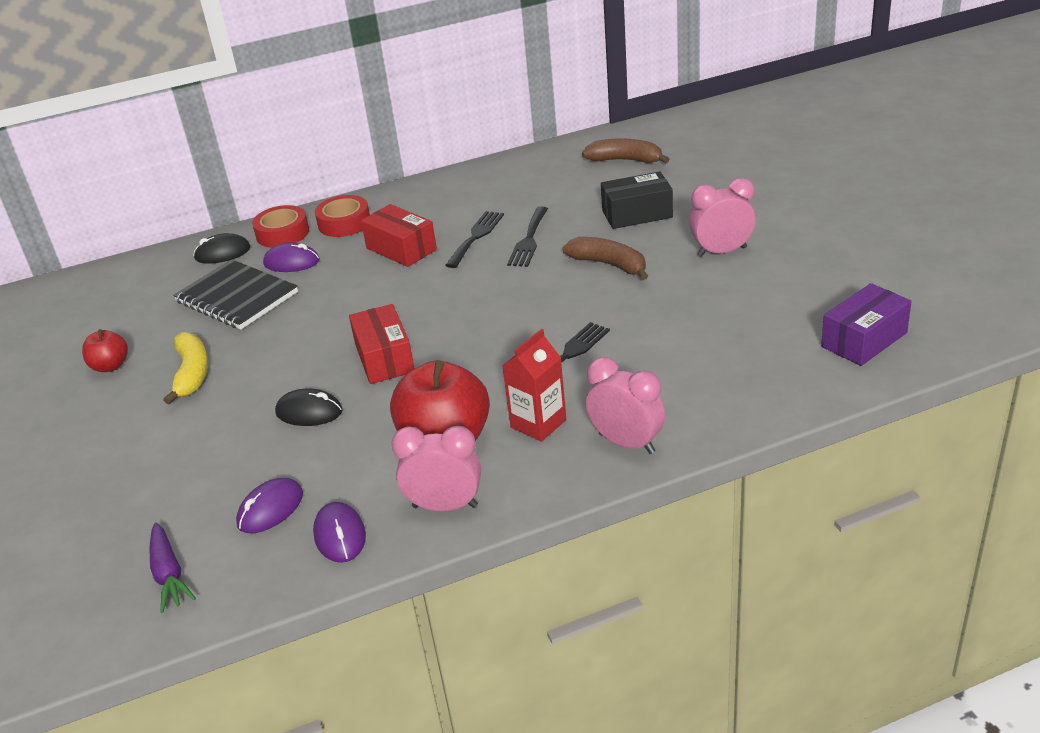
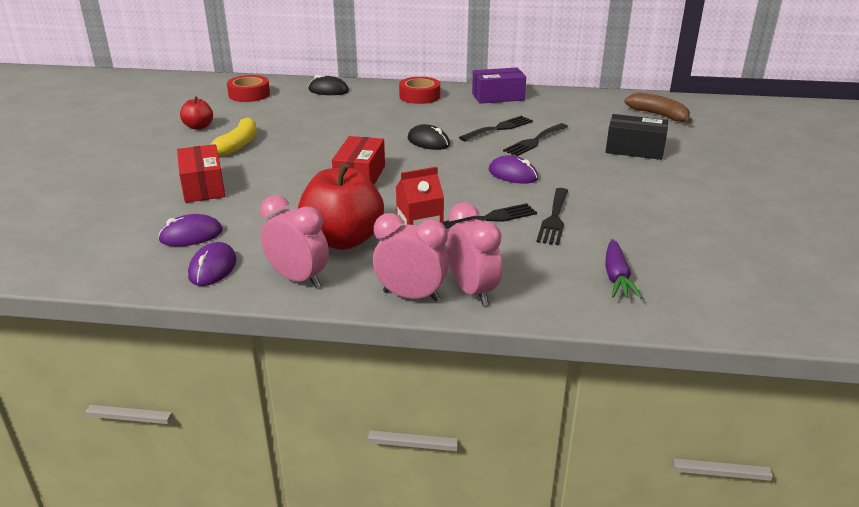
camera: 25 degrees right, 5 degrees down
purple carrot [150,522,196,613] -> purple carrot moved to [605,239,642,299]
black notebook [173,259,298,330] -> none
red tape [252,205,309,248] -> red tape moved to [227,75,270,102]
purple mouse [263,243,319,272] -> purple mouse moved to [489,155,538,184]
black mouse [275,389,343,426] -> black mouse moved to [408,124,450,150]
red box [361,204,437,267] -> red box moved to [177,144,225,203]
brown banana [562,237,648,280] -> none
pink clock [689,178,756,257] -> pink clock moved to [373,213,449,302]
purple box [821,283,912,366] -> purple box moved to [472,67,526,104]
none -> black fork [537,188,568,245]

